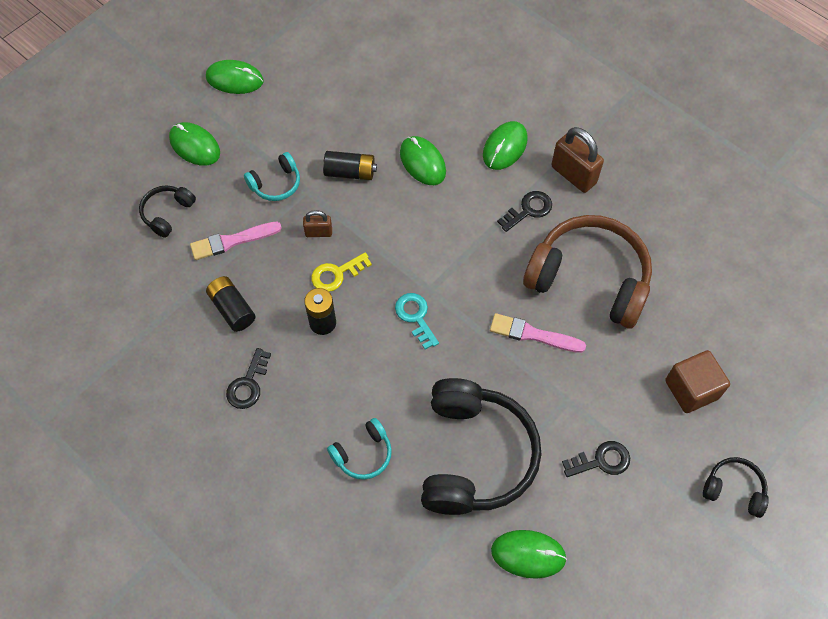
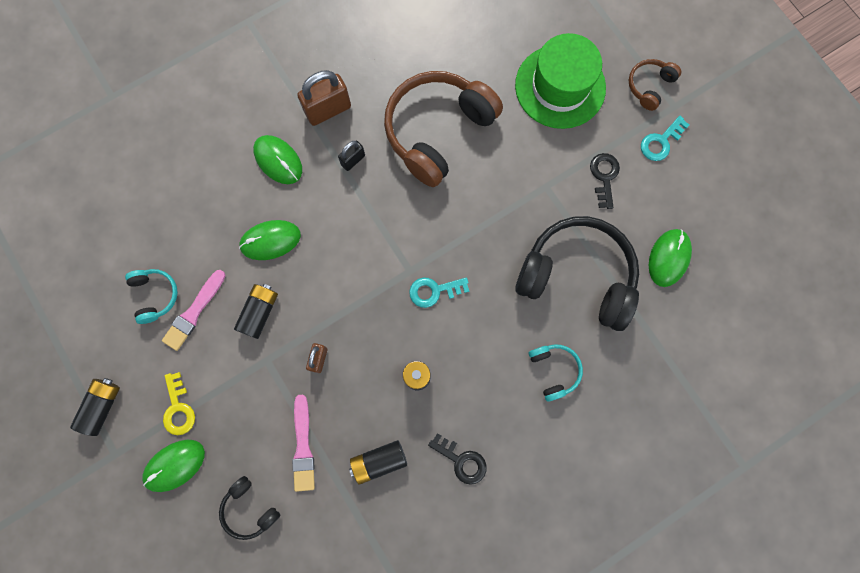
camera: 75 degrees left, 15 degrees up
green mouse [206,60,264,94] -> black battery [70,378,120,436]
turquoise headphones [244,152,300,201] -> turquoise headphones moved to [125,269,178,324]
yellow key [311,252,372,292] -> yellow key moved to [163,372,195,435]
pink brush [490,313,586,353] -> pink brush moved to [162,270,226,351]
black key [497,191,552,232] -> black padlock [338,140,365,171]
brown cube [665,350,730,413] -> green hat [515,33,606,129]
black headphones [703,457,769,518] -> brown headphones [629,59,681,111]
none -> turquoise key [641,116,689,161]

